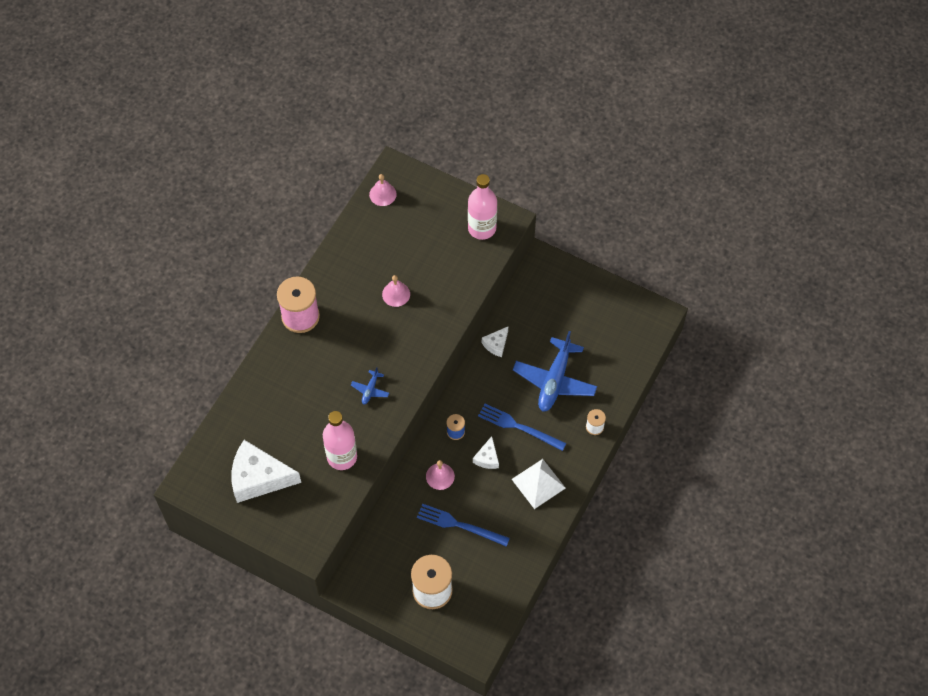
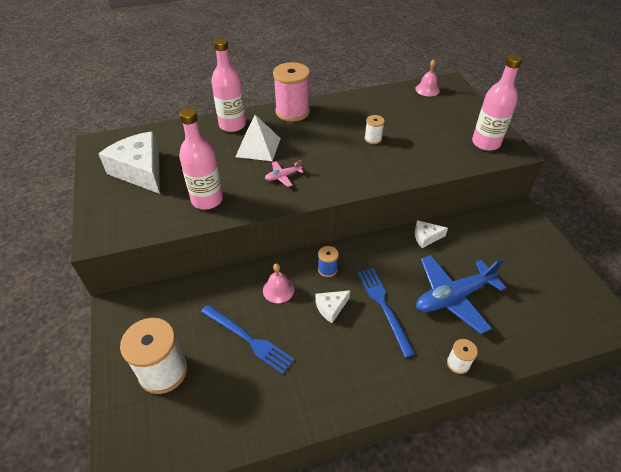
camera: 45 degrees right, 15 degrees down
blue plane [351,367,389,405] -> pink plane [265,160,303,187]
pink bell [382,275,410,307] -> white spool [365,115,385,144]
blue fork [417,504,510,547] -> blue fork turned 150 degrees clockwise [201,305,295,374]
white pyramid [512,459,565,509] -> white pyramid moved to [236,115,281,161]
none -> pink bottle [211,38,246,132]

